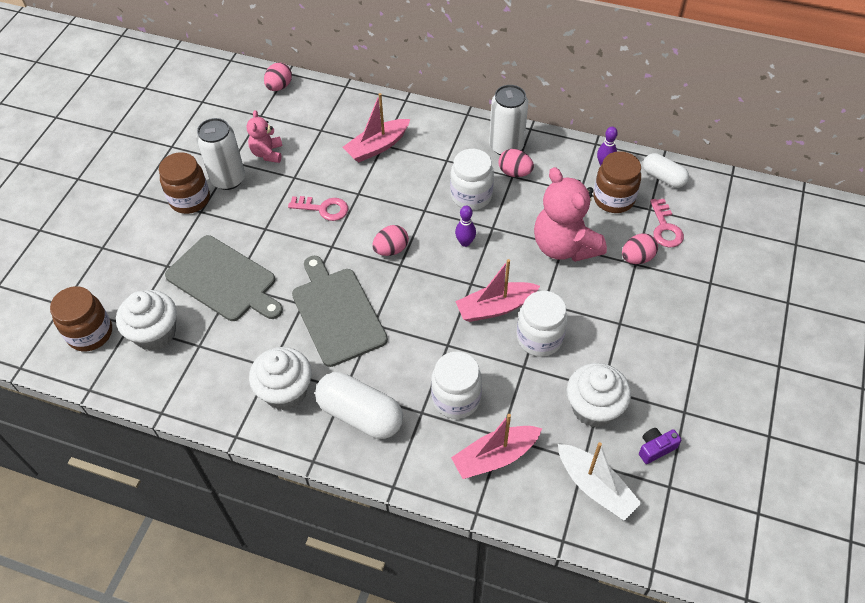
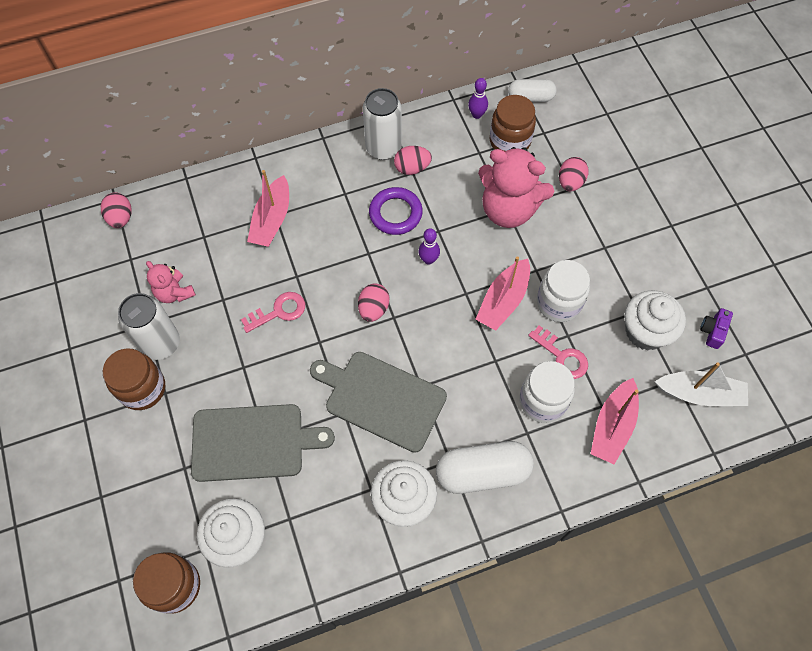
camera: 40 degrees left, 10 degrees up
white jar [450,149,494,210] -> purple ring [369,187,423,235]
pink key [650,199,684,247] -> pink key moved to [528,325,588,379]

